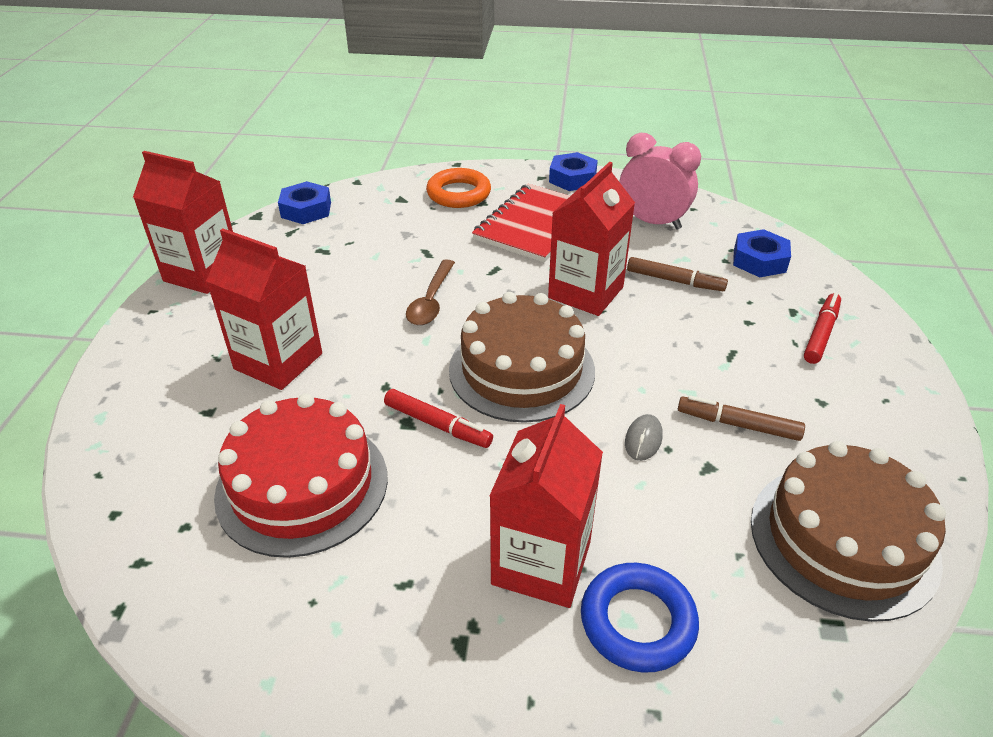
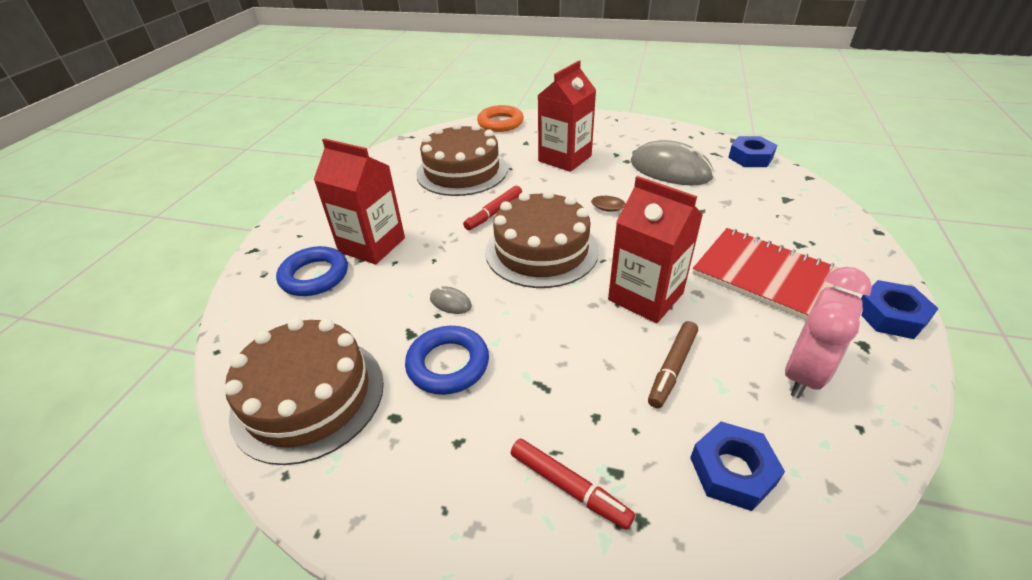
camera: 100 degrees right, 0 degrees up
red carton [133,151,233,294] -> none
red cake [214,393,388,558] -> brown cake [416,123,508,196]
orange ring [426,168,491,208] -> orange ring moved to [477,105,524,132]
brown marker [678,395,805,441] -> blue ring [405,326,489,395]
none -> grey mouse [630,140,714,185]

